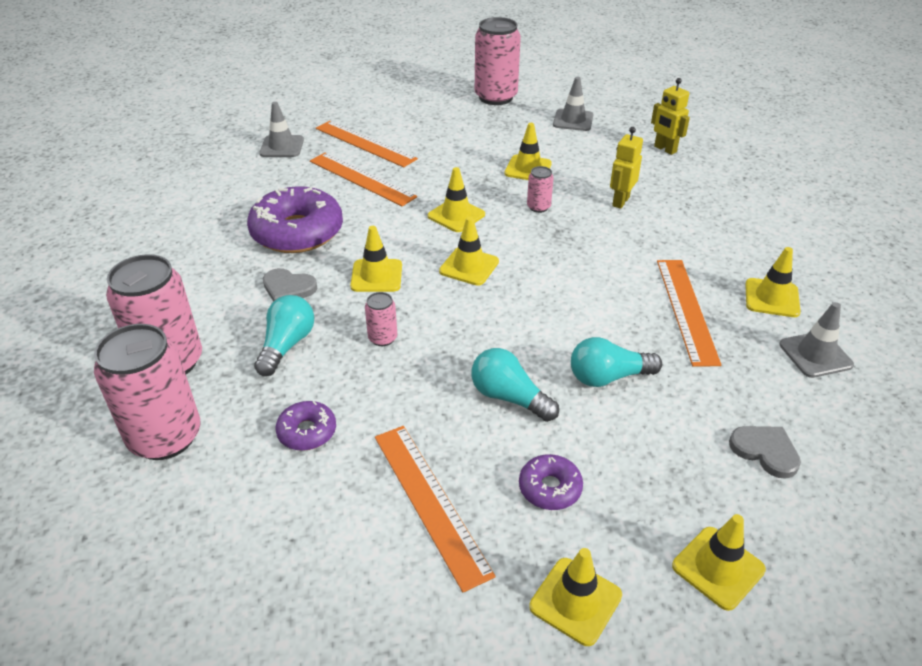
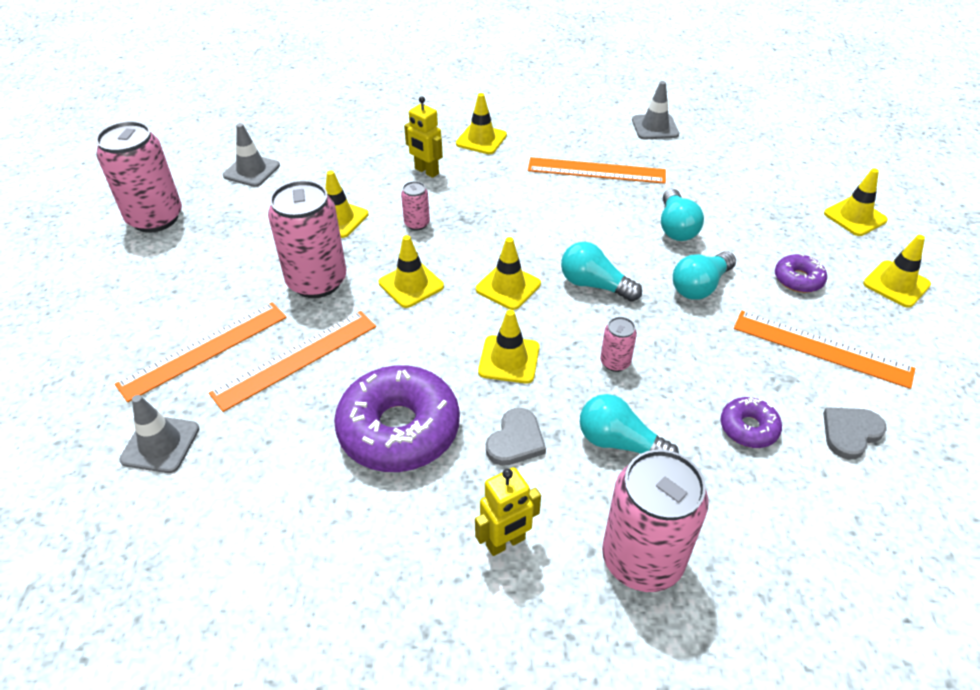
camera: 80 degrees left, 5 degrees up
pink can [94,324,201,460] -> pink can moved to [268,180,346,298]
orange ruler [375,426,496,593] -> orange ruler turned 45 degrees clockwise [734,311,915,389]
yellow robot [651,78,690,155] -> yellow robot moved to [475,467,541,556]
grey heart [729,426,801,479] -> grey heart moved to [823,407,887,459]
yellow traffic cone [746,247,801,317] -> yellow traffic cone moved to [456,93,507,154]
none -> turquoise light bulb [561,242,642,302]

